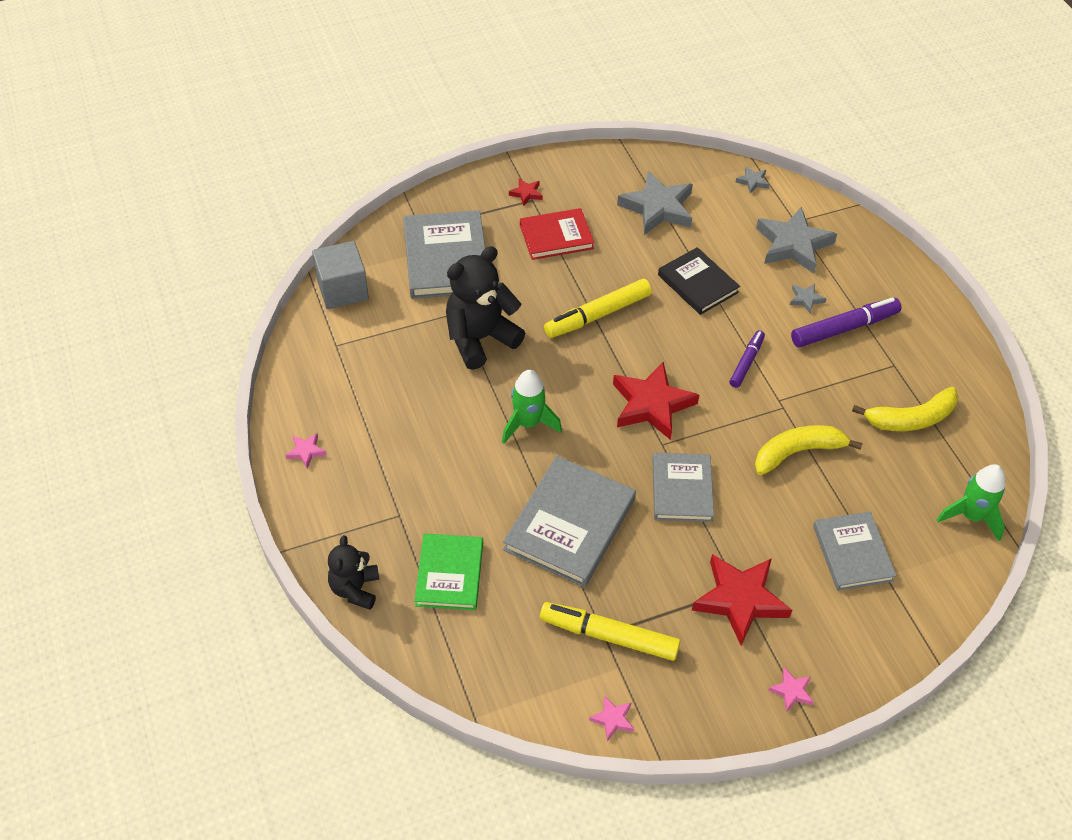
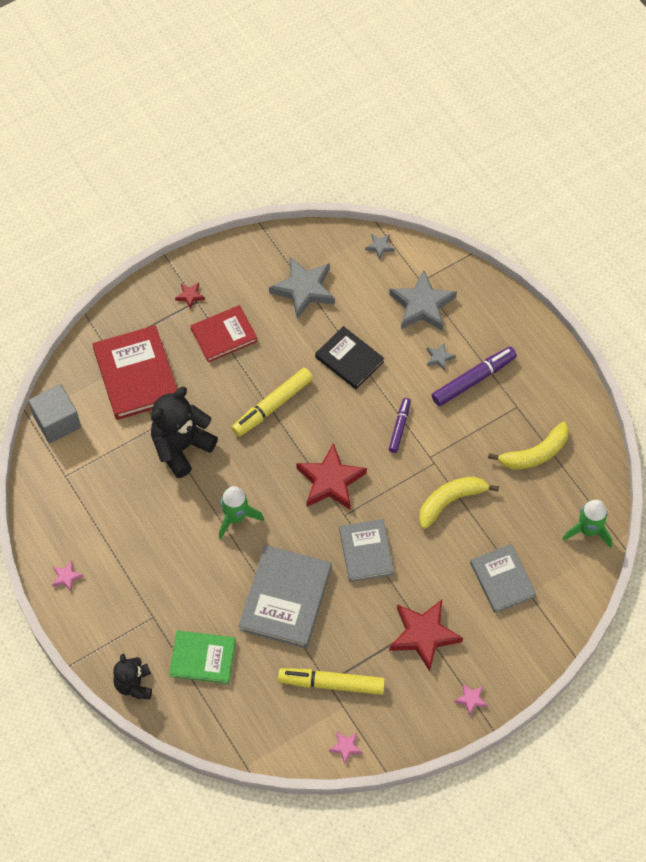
camera: 10 degrees left, 10 degrees up
grey book [403,210,485,299] -> red book [93,325,177,420]
green book [414,533,483,610] -> green book turned 75 degrees counterclockwise [169,630,236,684]

